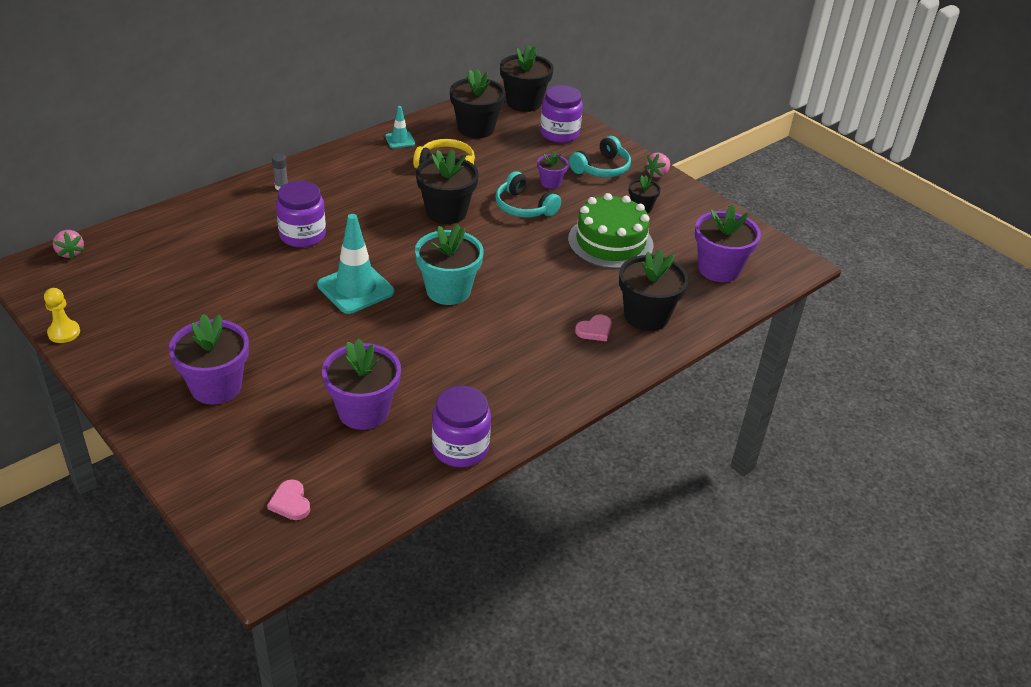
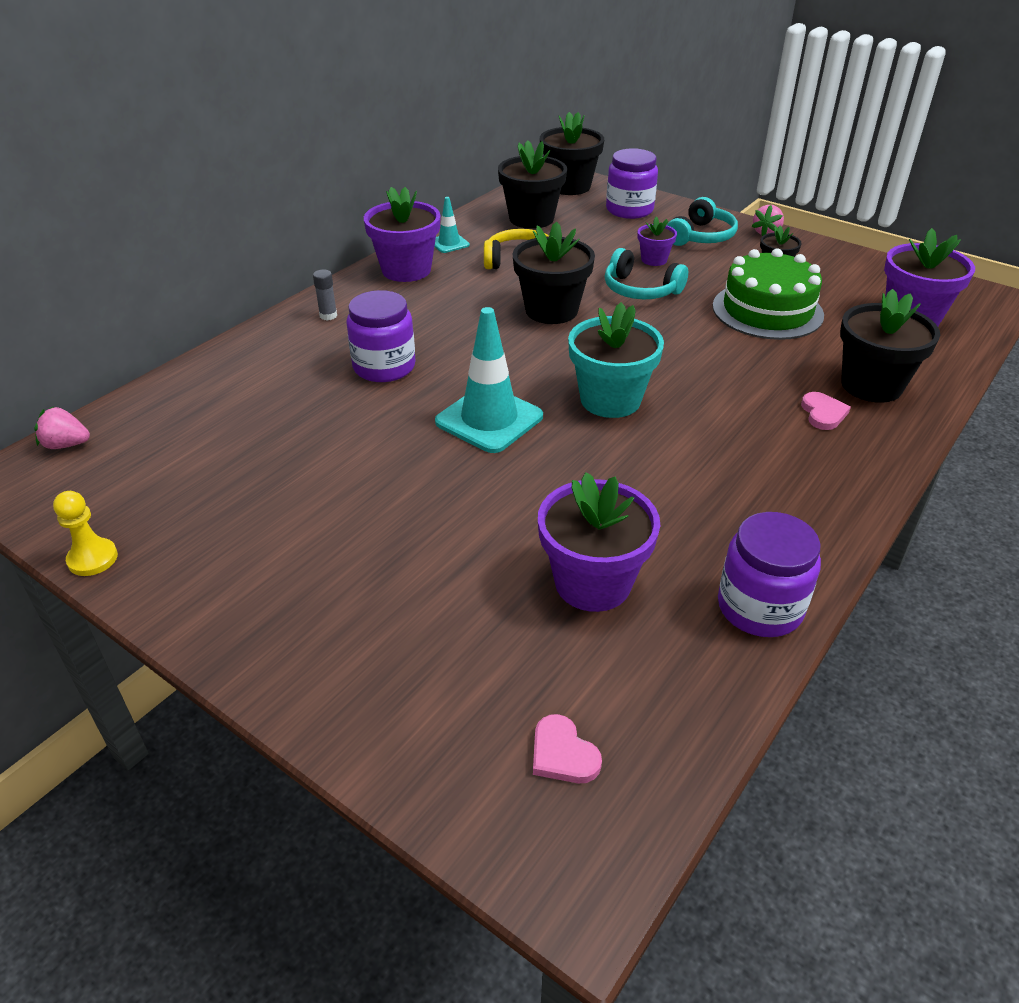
camera: 10 degrees left, 0 degrees up
pink strawberry [53,230,85,259] -> pink strawberry turned 135 degrees clockwise [35,406,90,449]
purple flower pot [169,314,249,405] -> purple flower pot moved to [364,187,441,282]
pink heart [575,314,612,341] -> pink heart turned 45 degrees counterclockwise [801,392,851,430]

